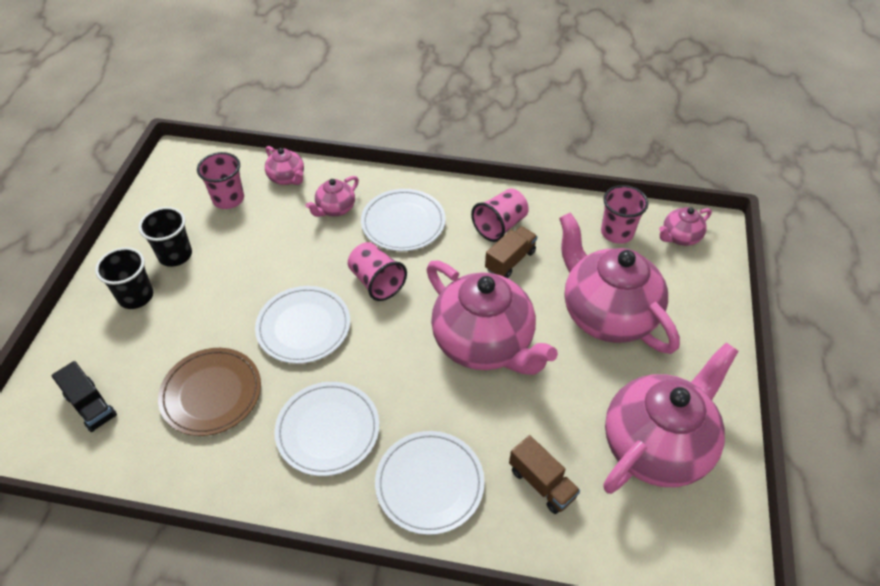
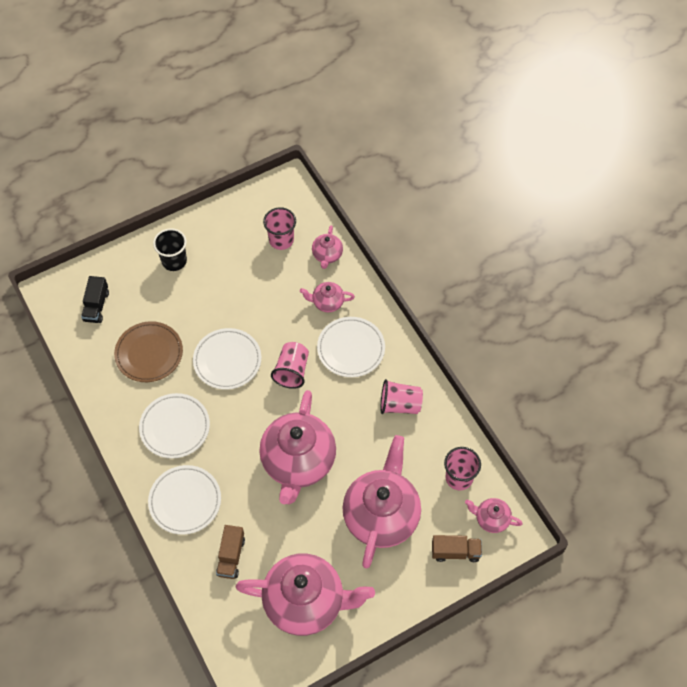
camera: 50 degrees right, 10 degrees up
black cup [139,207,192,267] -> none
brown truck [485,226,538,278] -> brown truck moved to [432,535,482,562]

